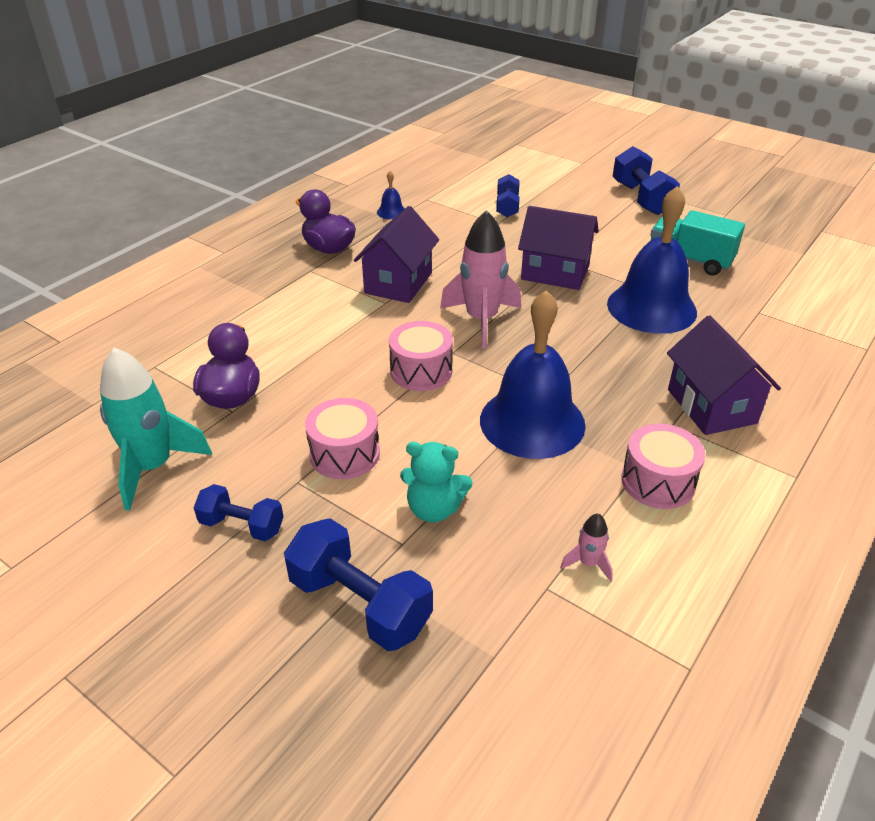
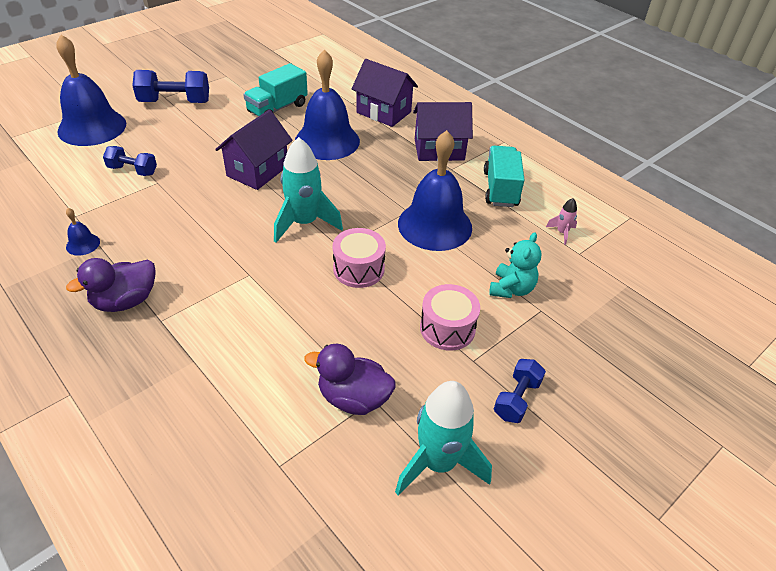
camera: 80 degrees left, 5 degrees up
blue dumbbell [284,518,433,651] -> none
purple house [354,206,439,303] -> purple house moved to [352,59,418,127]
pink rocket [440,210,521,348] -> turquoise rocket [274,137,343,243]
pink drum [621,424,705,509] -> turquoise truck [484,146,525,207]
none -> blue bell [56,35,126,146]

